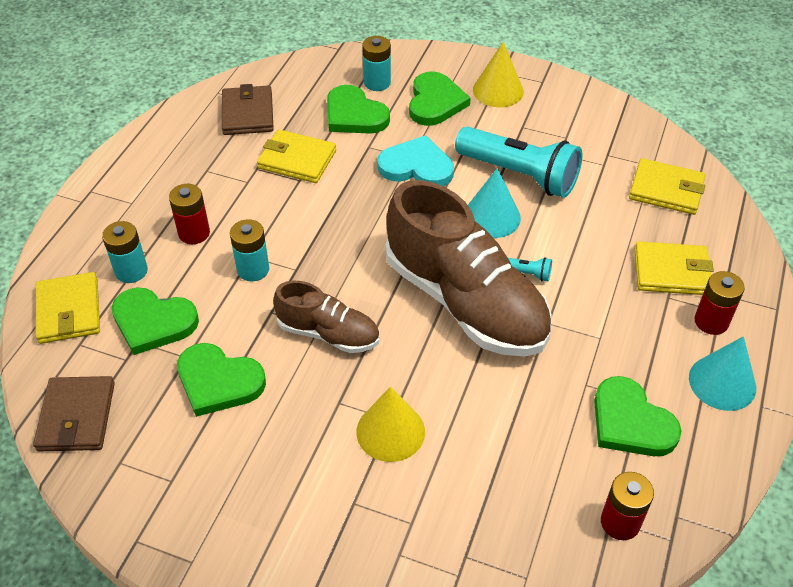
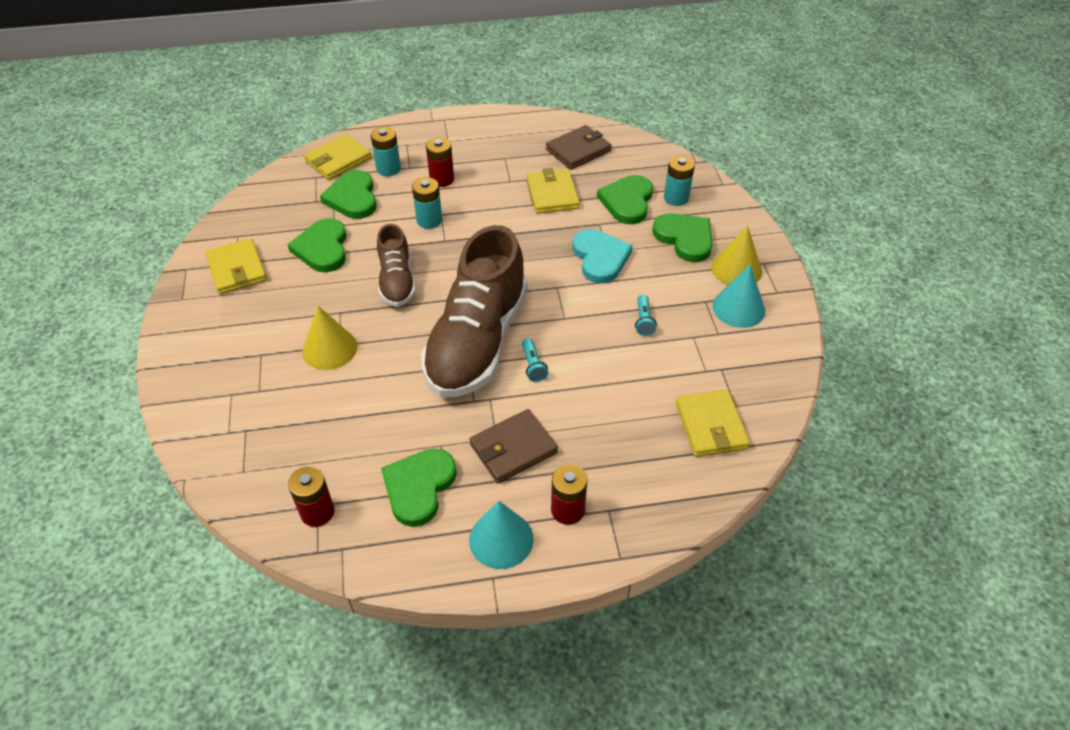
camera: 60 degrees right, 0 degrees up
brown wallet [33,376,115,451] -> brown wallet moved to [469,409,558,483]
green heart [409,71,471,126] -> green heart turned 105 degrees counterclockwise [652,213,713,262]
turquoise flashlight [455,127,582,198] -> turquoise flashlight [635,294,657,336], size x0.40
turquoise cone [468,168,521,238] -> turquoise cone moved to [713,264,765,328]
yellow wallet [635,241,714,295] -> yellow wallet moved to [205,238,267,295]

